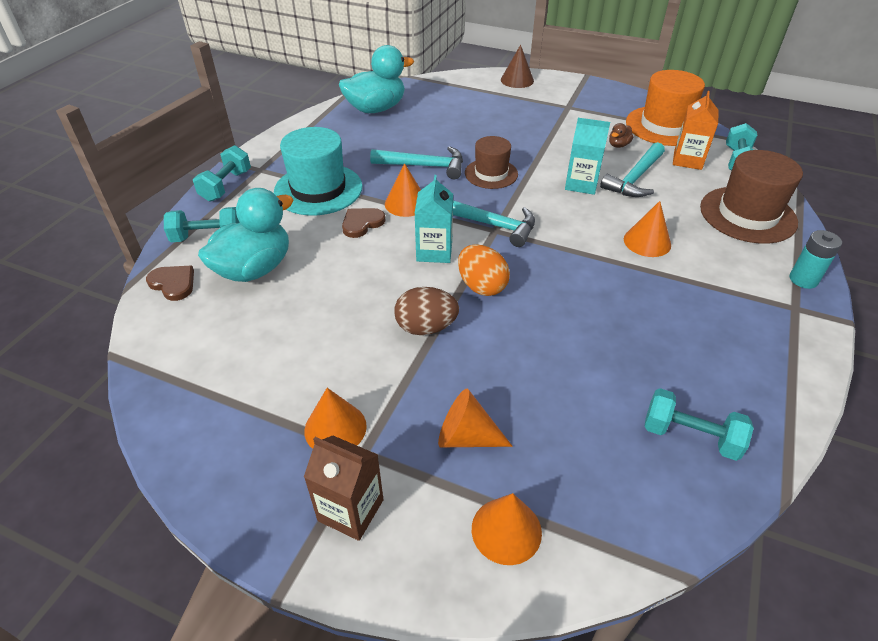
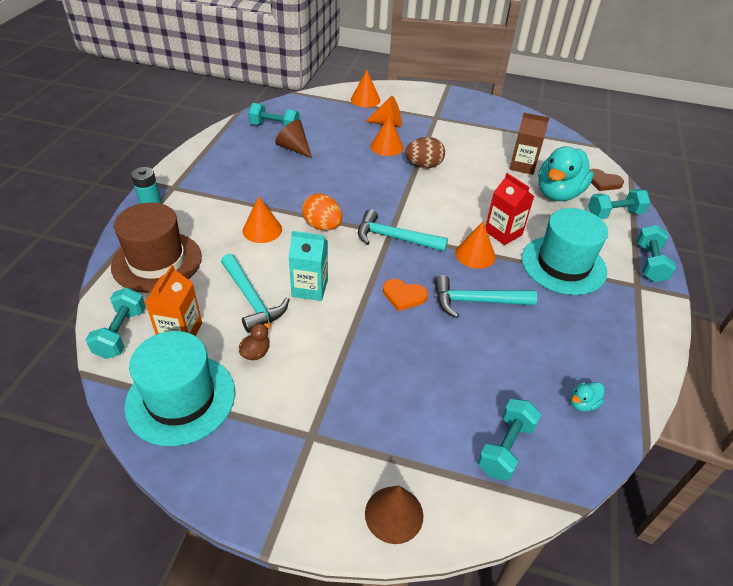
camera: 170 degrees right, 0 degrees up
orange cone [304,388,367,449] -> orange cone moved to [371,115,403,156]
brown carton [304,436,384,541] -> brown carton moved to [509,113,550,175]
turquoise duck [339,45,414,113] -> turquoise duck [570,382,604,412], size x0.41
brown heart [342,208,386,238] -> red carton [485,173,534,245]
turquoise carton [415,175,453,263] -> none
orange egg [458,244,510,296] -> orange egg moved to [302,193,342,230]
brown hat [465,136,518,189] -> orange heart [383,279,428,311]
turquoise hammer [600,142,665,197] -> turquoise hammer turned 120 degrees clockwise [221,254,289,333]
orange hat [626,70,705,146] -> turquoise hat [124,331,235,446]
none -> brown cone [275,120,312,158]
none -> turquoise dumbbell [477,399,541,481]

